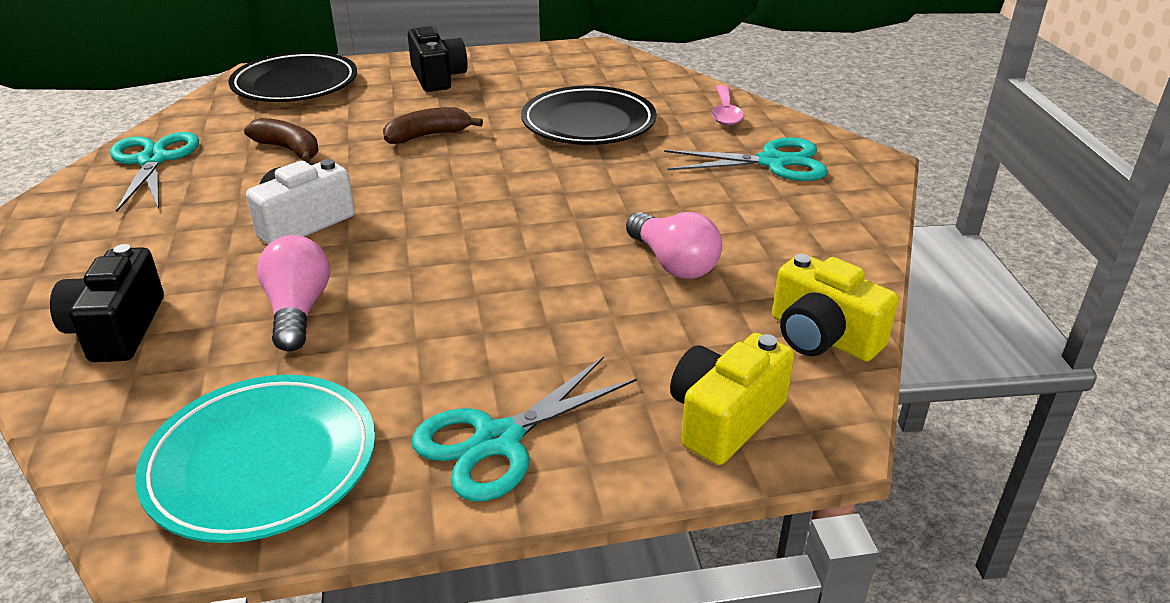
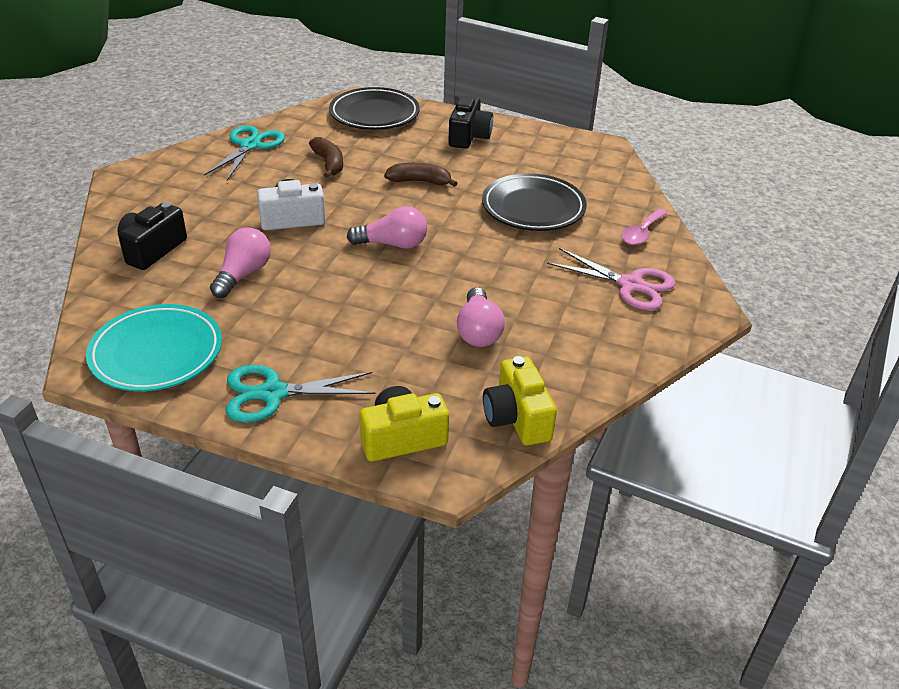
camera: 30 degrees right, 5 degrees up
turquoise scissors [664,138,828,181] -> pink scissors [547,248,675,311]
none -> pink light bulb [347,206,427,249]

